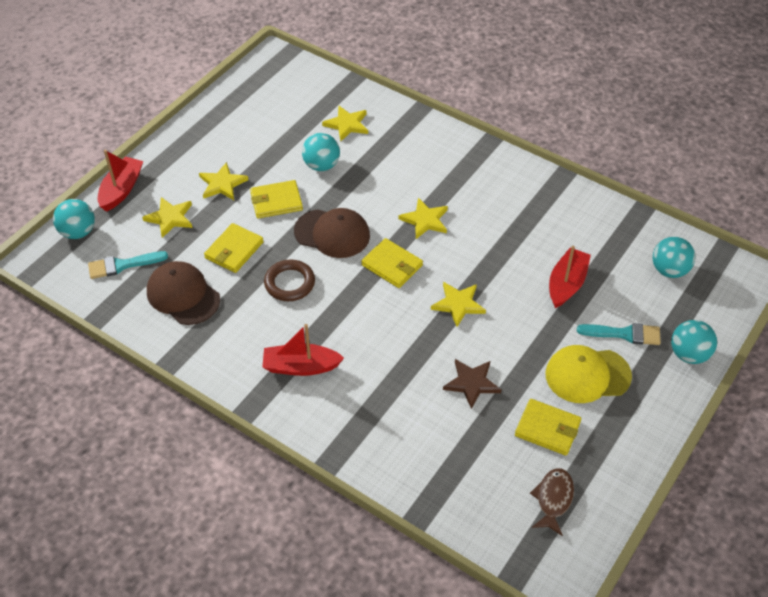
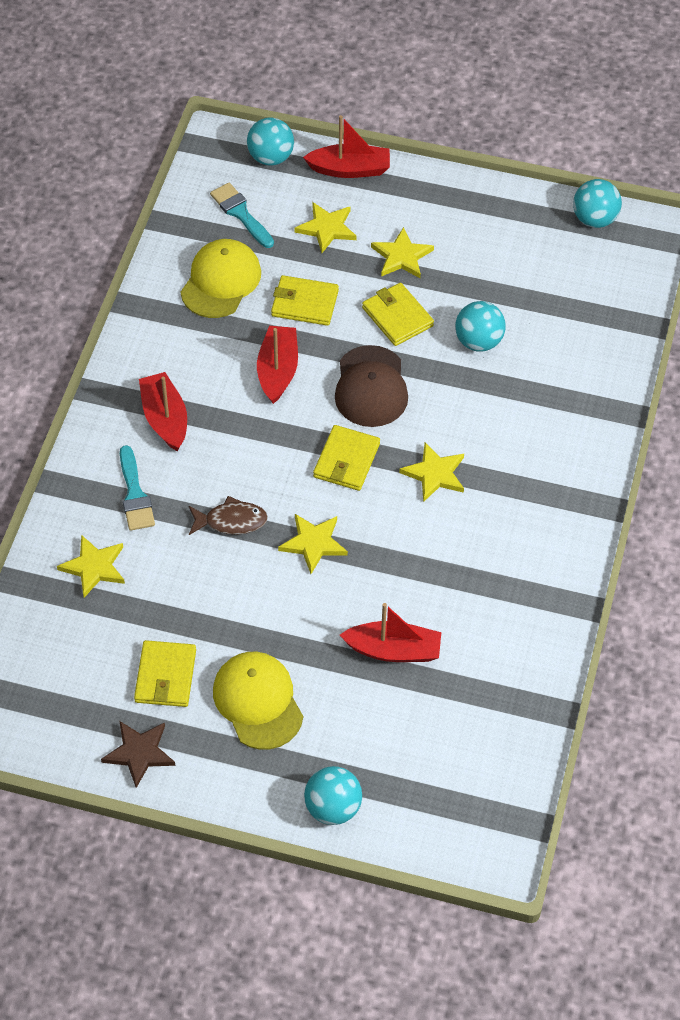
camera: 70 degrees right, 5 degrees up
brown cap [147,261,220,325] -> yellow cap [181,239,261,318]
brown ring [264,260,315,301] -> red boat [257,326,298,404]
yellow star [322,106,368,141] -> yellow star moved to [57,535,125,598]
brown star [443,359,502,409] -> brown star moved to [101,721,175,788]
brown fish [530,468,574,536] -> brown fish moved to [189,496,268,535]
turquoise brush [577,323,661,345] -> turquoise brush moved to [120,445,155,531]
turquoise ball [653,237,695,278] -> turquoise ball moved to [573,179,622,228]

